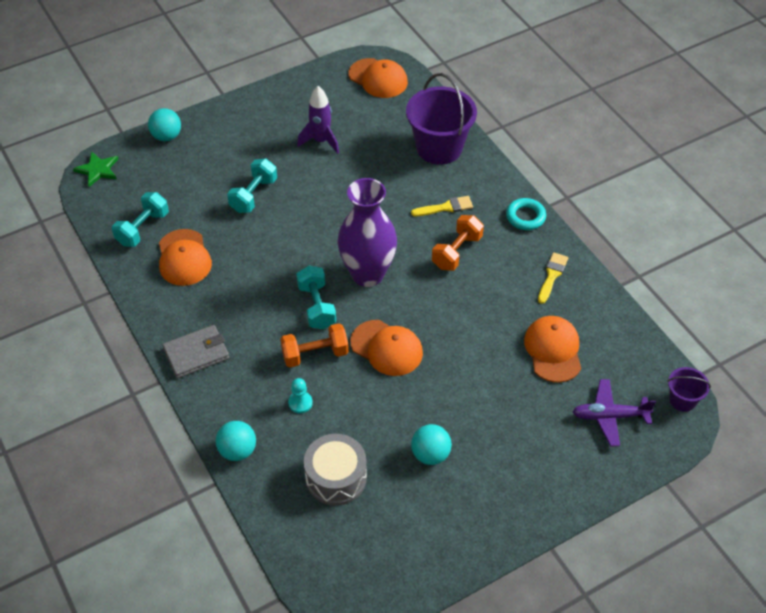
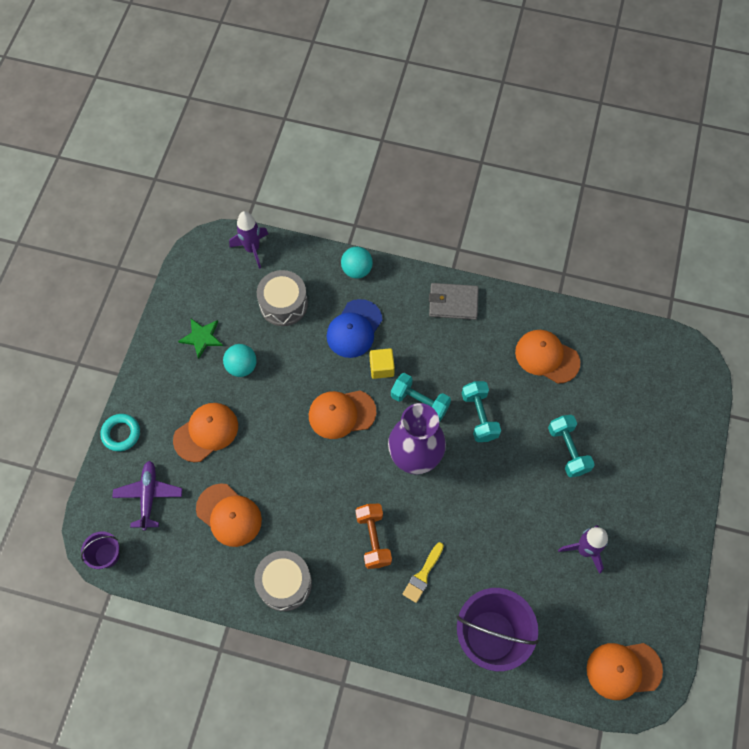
camera: 135 degrees right, 15 degrees up
green star [73,151,118,187] -> green star moved to [178,319,223,359]
turquoise dumbbell [112,192,169,247] -> turquoise dumbbell moved to [462,381,501,442]
turquoise ball [148,108,181,141] -> none
grey wallet [162,325,229,378] -> grey wallet turned 75 degrees clockwise [429,283,479,320]
orange dumbbell [280,323,349,368] -> yellow cube [370,348,395,379]
turquoise pawn [288,378,313,413] -> blue cap [327,299,382,358]
turquoise ring [506,198,546,230] -> turquoise ring moved to [100,414,140,451]
yellow brush [538,252,568,304] -> grey drum [254,551,312,611]
purple plane [573,379,656,446] -> purple plane turned 45 degrees counterclockwise [112,461,182,531]
none -> orange cap [173,403,238,462]
none -> purple rocket [229,211,268,269]

